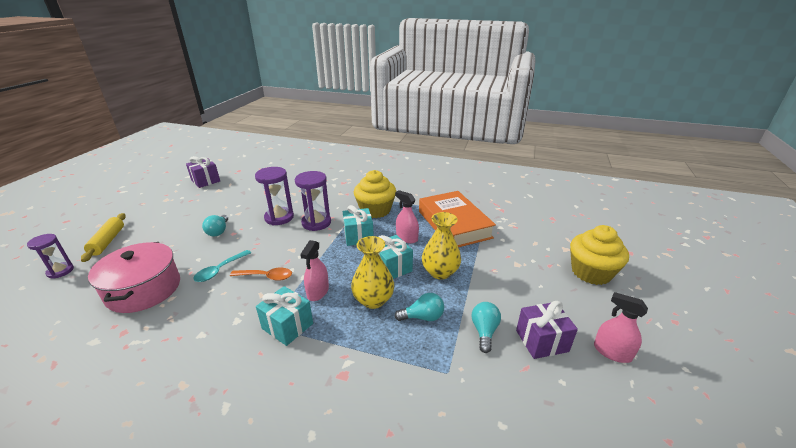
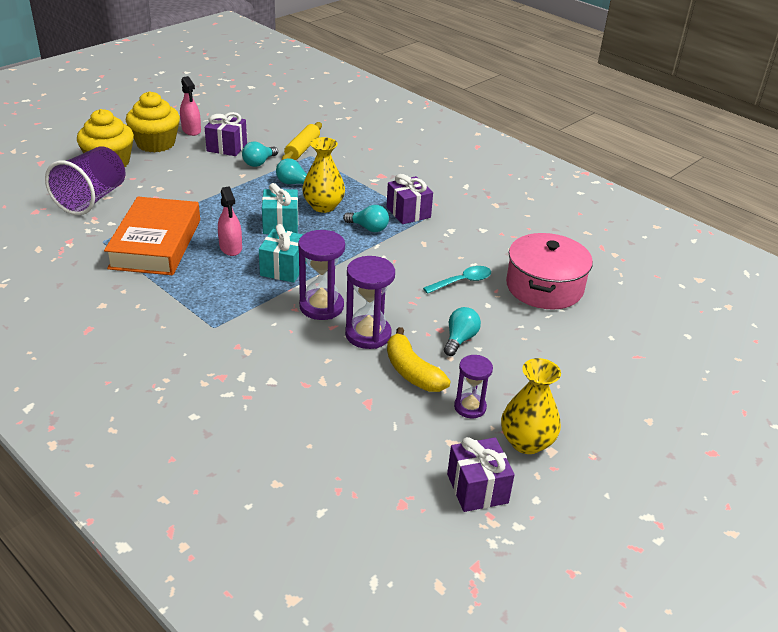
camera: 155 degrees left, 5 degrees up
purple hourglass [27,234,74,279] -> purple hourglass moved to [454,355,493,418]
yellow rolling pin [81,213,126,262] -> yellow rolling pin moved to [282,122,322,160]
orange spoon [230,268,292,281] -> none
turquoise gift [256,286,313,346] -> purple gift [387,174,433,224]
pink spray bottle [300,240,329,301] -> turquoise light bulb [343,205,389,232]
yellow cupcake [354,170,396,218] -> yellow cupcake moved to [126,91,180,152]
yellow vase [422,212,461,279] -> yellow vase moved to [501,358,561,454]
none -> purple cup [45,147,126,215]
none -> yellow banana [387,327,450,392]

